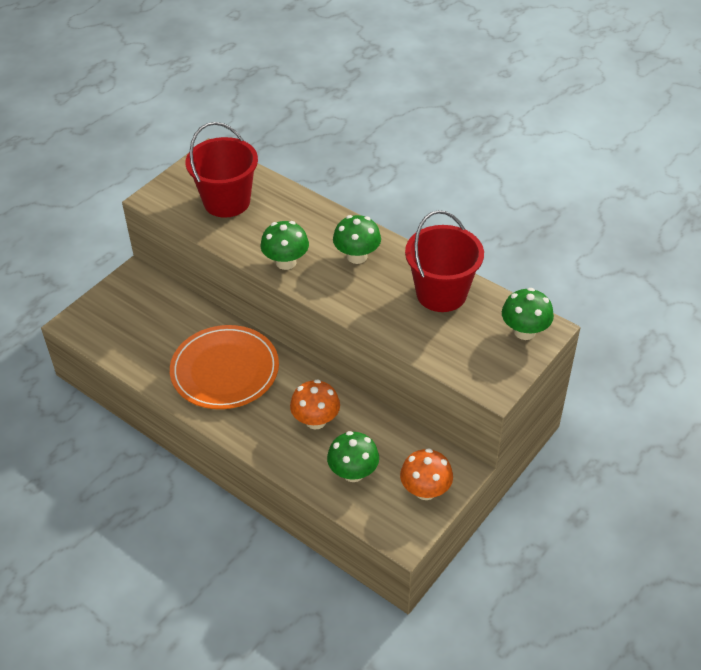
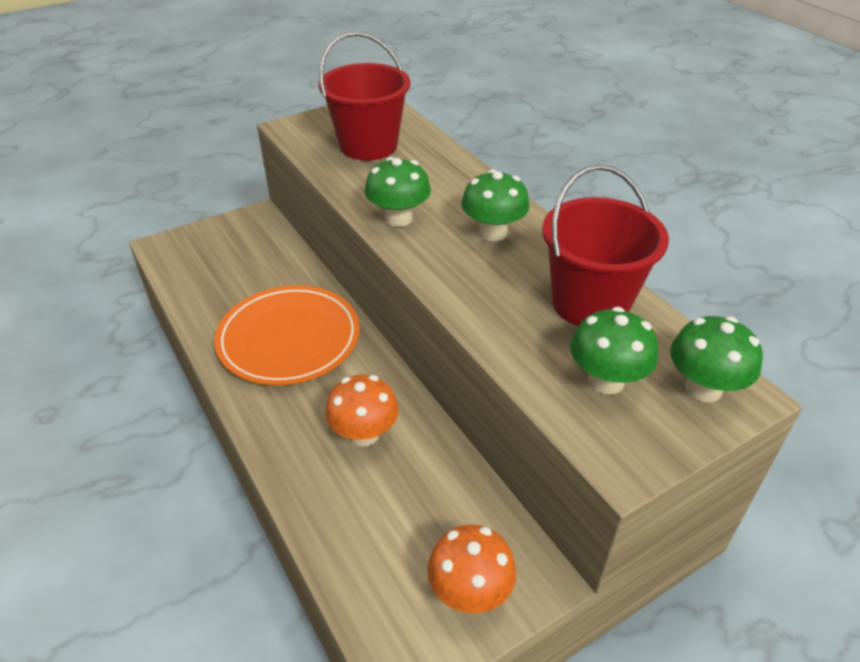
camera: 20 degrees right, 5 degrees down
green mushroom [327,431,379,482] -> green mushroom moved to [570,307,658,394]

